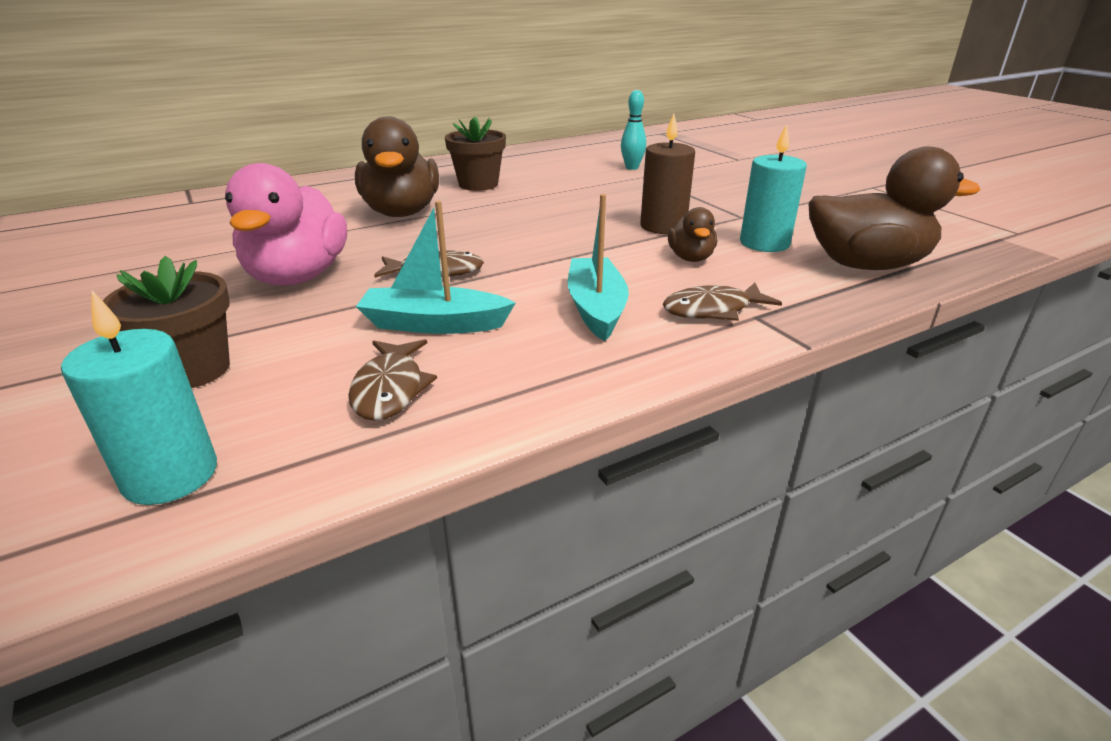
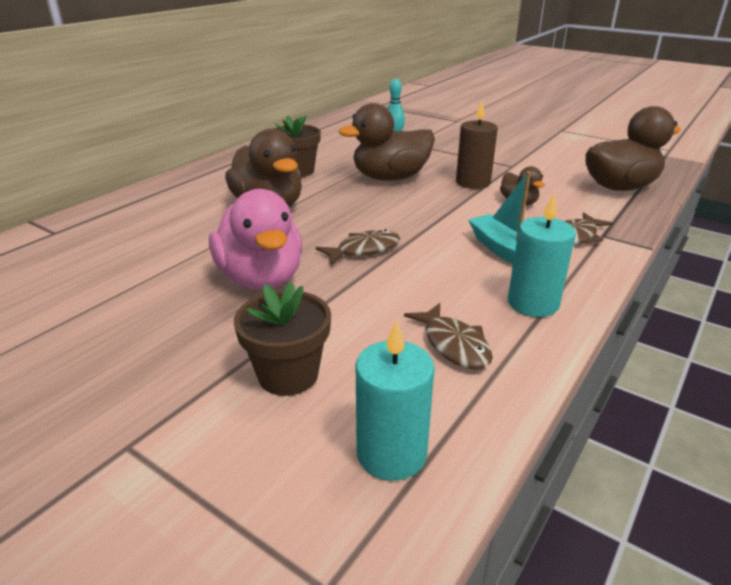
camera: 25 degrees left, 0 degrees up
turquoise boat [356,201,516,334] -> none
turquoise candle [740,124,807,252] -> turquoise candle moved to [508,194,576,317]
none -> brown duck [339,103,435,181]

